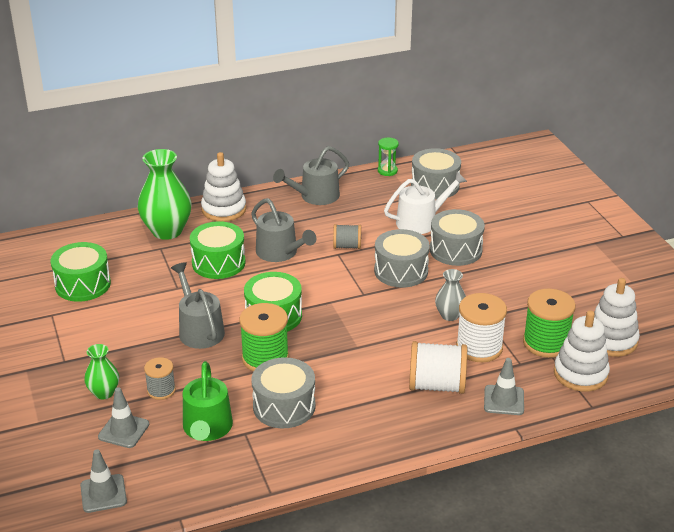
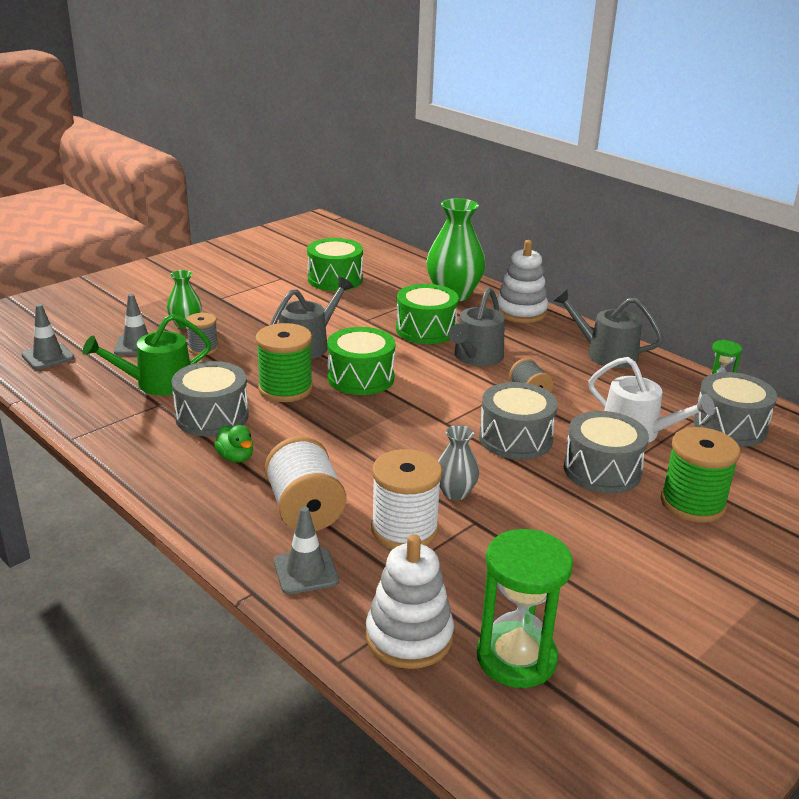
camera: 65 degrees right, 5 degrees down
green spool [523,289,576,358] -> green spool moved to [661,427,740,523]
white stacking toy [594,278,640,357] -> green hourglass [477,529,573,688]
none -> green duck [214,425,253,462]

